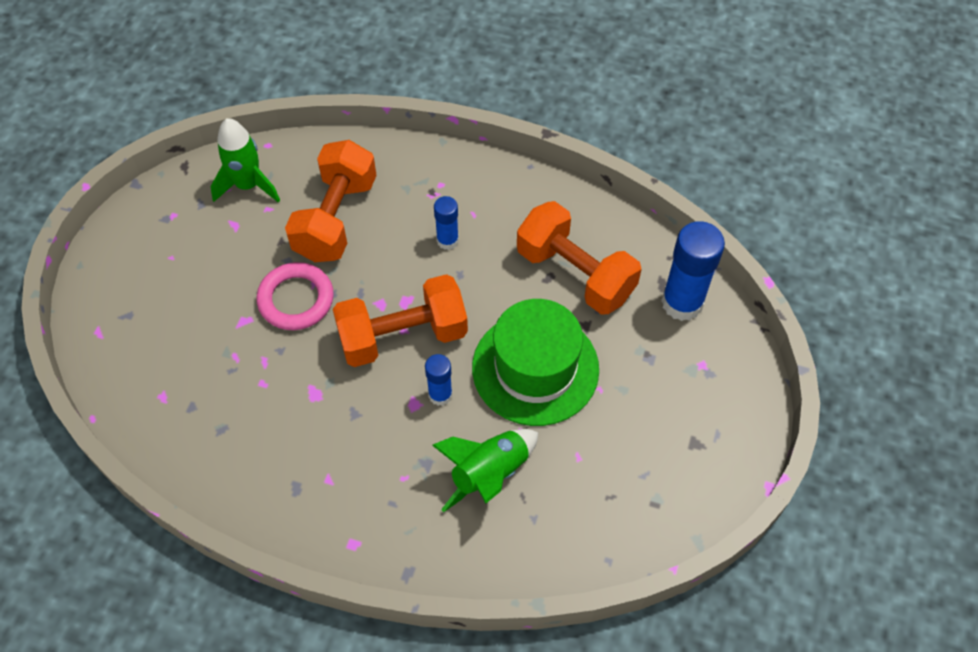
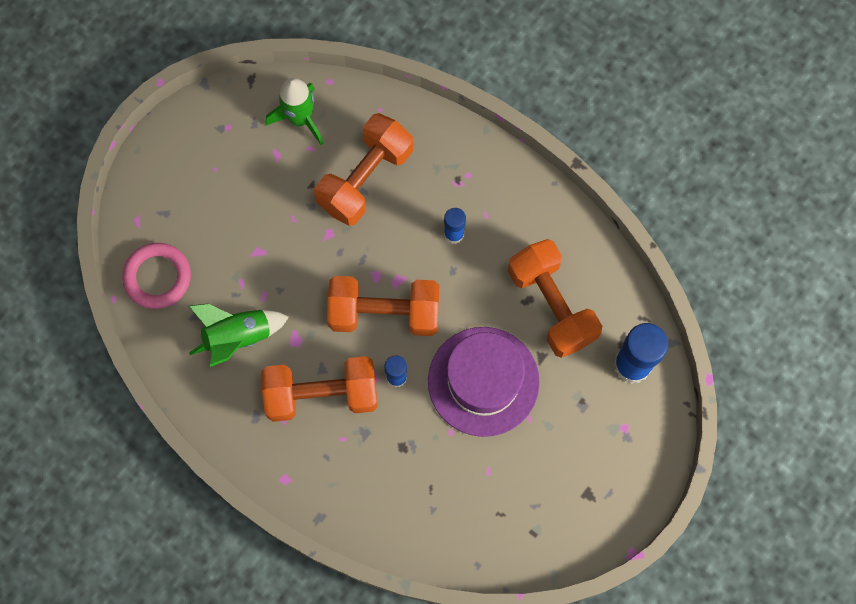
camera: 20 degrees right, 15 degrees up
pink ring [256,262,334,330] -> pink ring moved to [122,243,191,309]
green rocket [432,429,538,512] -> green rocket moved to [189,303,289,367]
green hat [472,299,599,426] -> purple hat [428,327,540,437]
none -> orange dumbbell [262,356,378,422]

